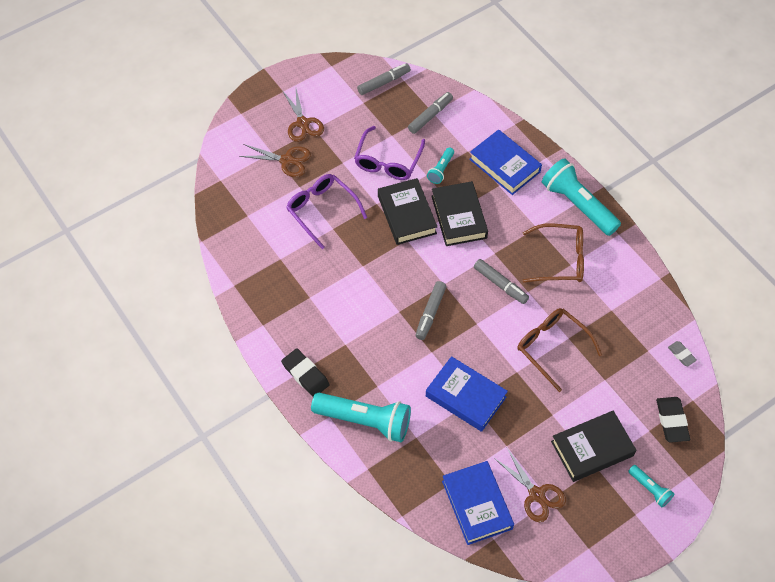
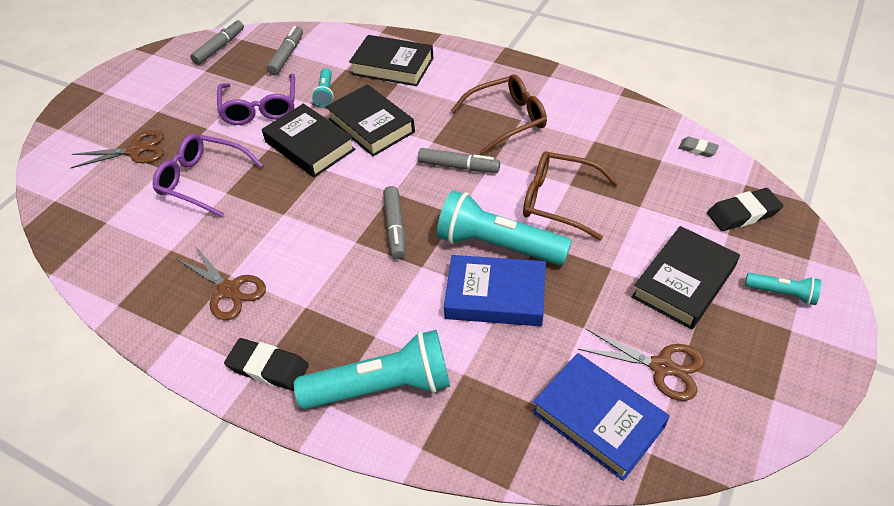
camera: 25 degrees left, 10 degrees down
brown scissors [282,89,324,142] -> brown scissors moved to [177,246,266,320]
blue book [469,129,542,195] -> black book [349,35,433,86]
turquoise flashlight [542,158,621,236] -> turquoise flashlight moved to [437,190,572,266]
black eraser [656,397,690,443] -> black eraser turned 75 degrees counterclockwise [707,188,783,231]

